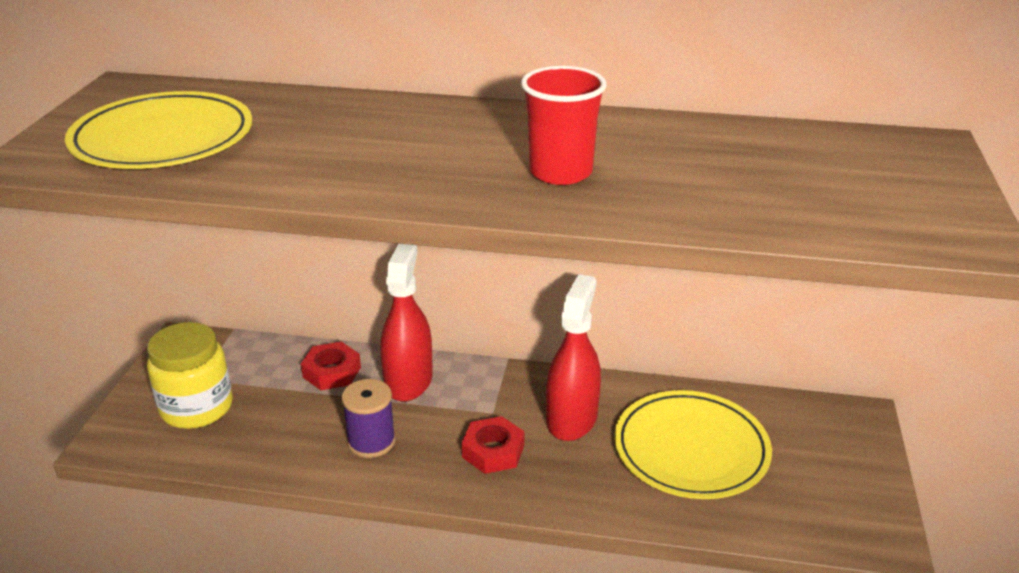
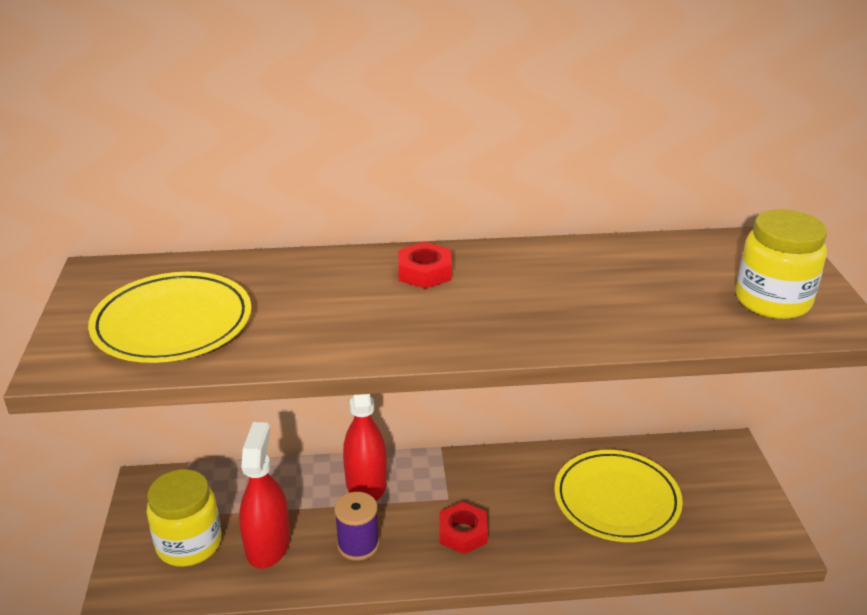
camera: 15 degrees left, 0 degrees up
red nut [301,342,361,390] -> red nut moved to [398,242,452,289]
red cup [521,66,607,185] -> none
red spray bottle [546,274,601,441] -> red spray bottle moved to [239,422,290,569]
none -> yellow jar [736,209,827,319]

